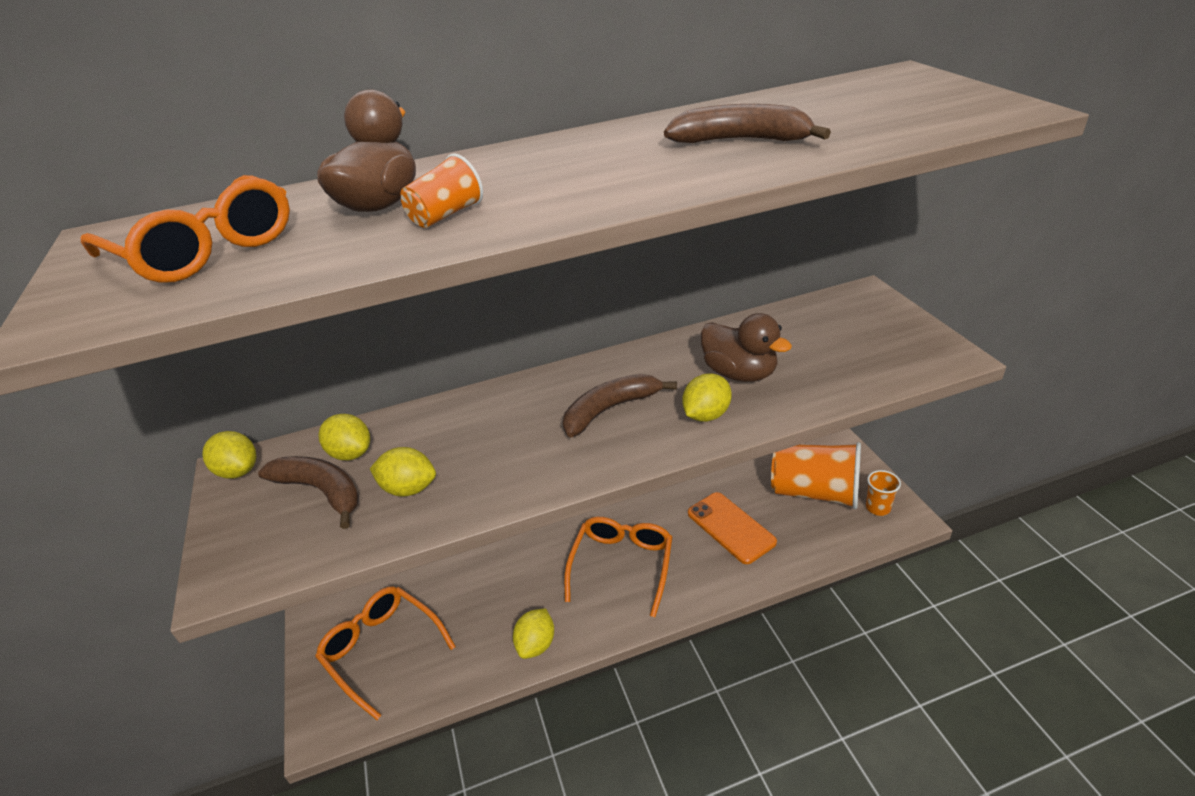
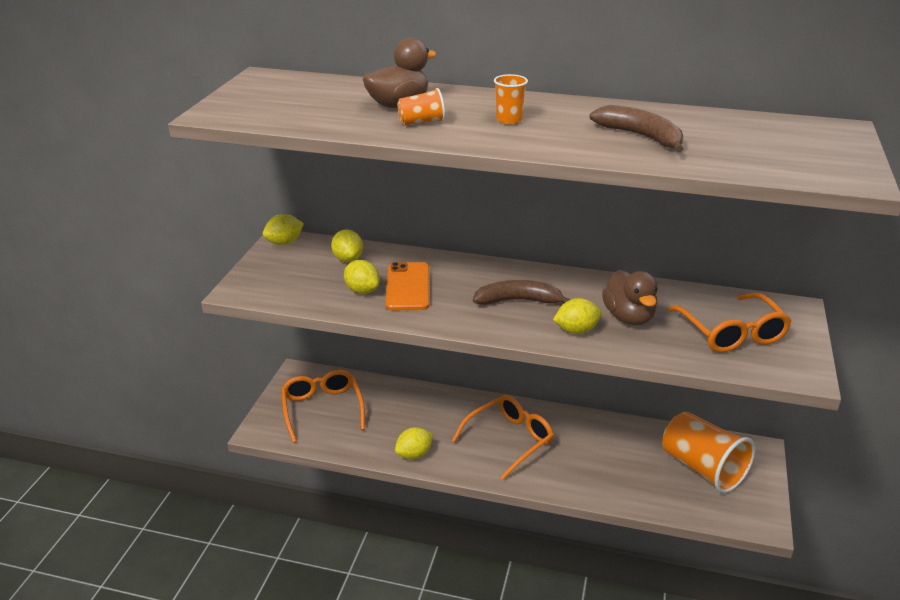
camera: 30 degrees right, 5 degrees down
orange glasses [81,175,290,283] -> orange glasses moved to [668,293,792,353]
yellow lemon [202,431,256,479] -> yellow lemon turned 75 degrees clockwise [263,214,304,245]
brown banana [258,456,359,529] -> none
orange phone [688,492,777,564] -> orange phone moved to [385,262,429,310]
orange cup [866,470,901,516] -> orange cup moved to [494,74,528,124]

